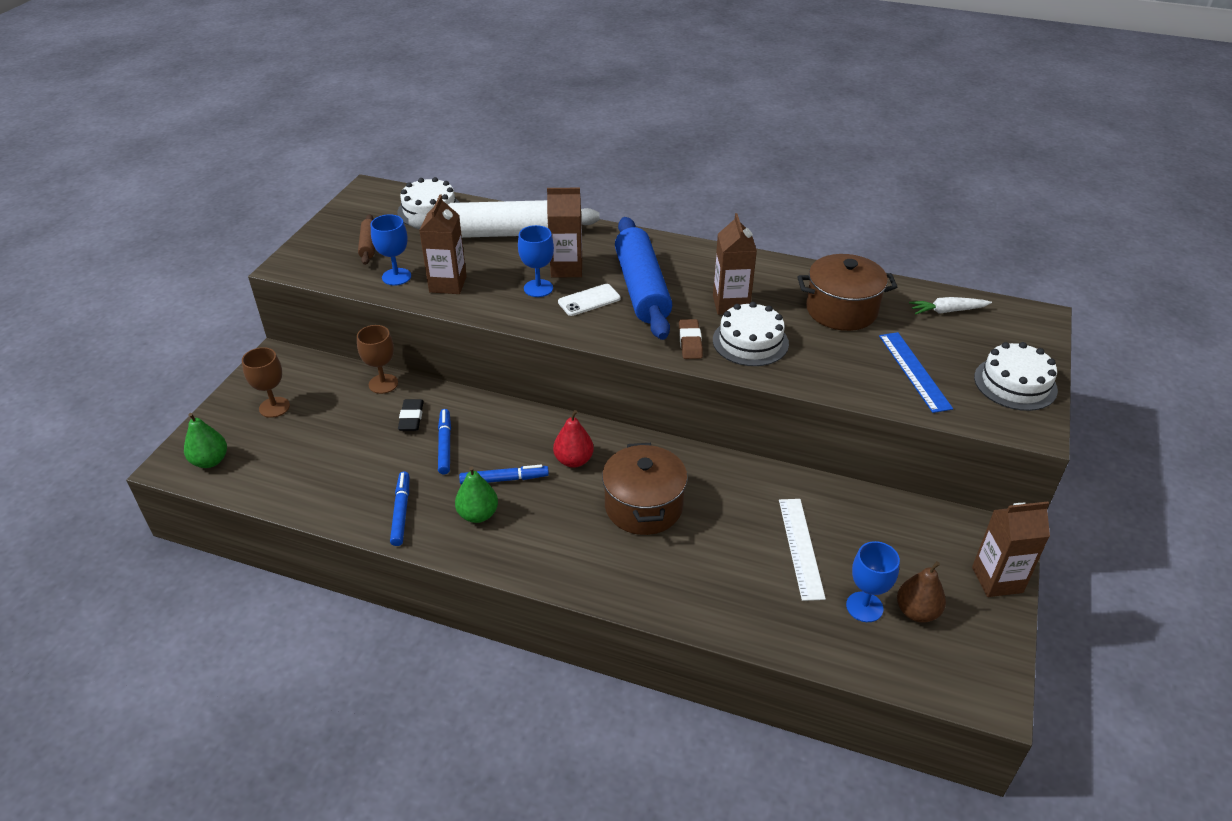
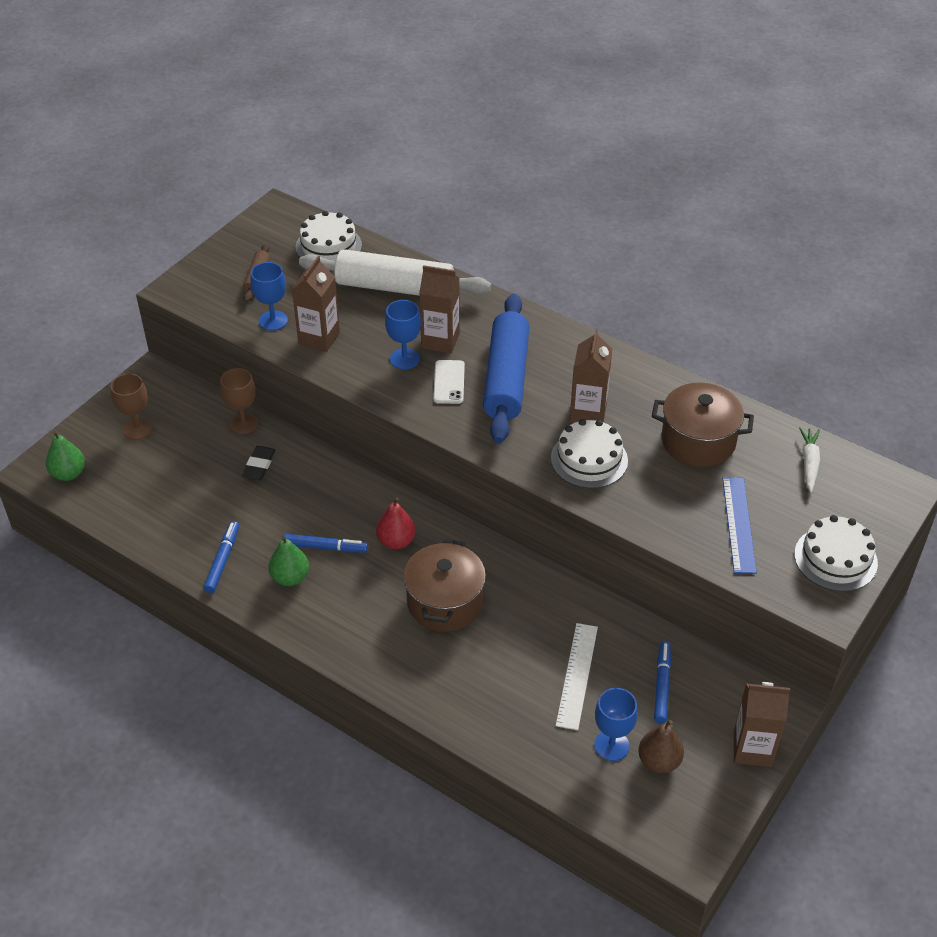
camera: 15 degrees right, 5 degrees up
blue marker [438,409,451,474] -> blue marker moved to [654,641,671,723]
white phone [558,284,620,316] -> white phone turned 75 degrees counterclockwise [433,360,465,404]
brown eraser [679,319,703,359] -> none
white carrot [909,297,992,314] -> white carrot turned 90 degrees clockwise [799,427,820,492]

